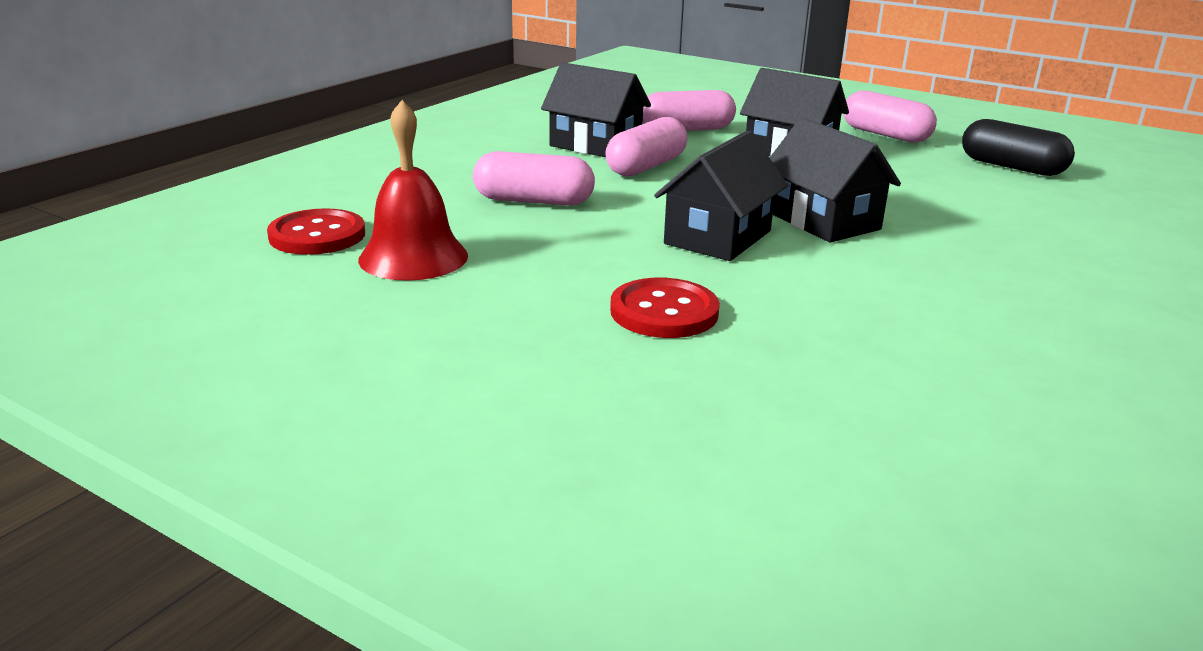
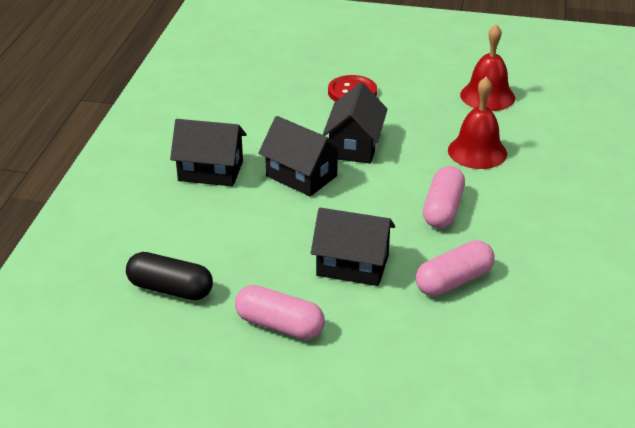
camera: 160 degrees right, 10 degrees up
red button [267,208,365,255] -> none
pink capsule [473,151,595,206] -> red bell [448,77,507,169]
black house [541,63,651,157] -> black house moved to [170,119,247,186]

